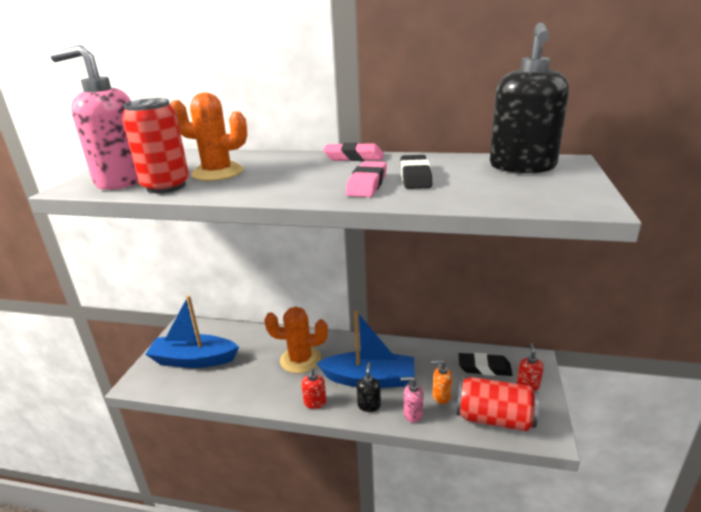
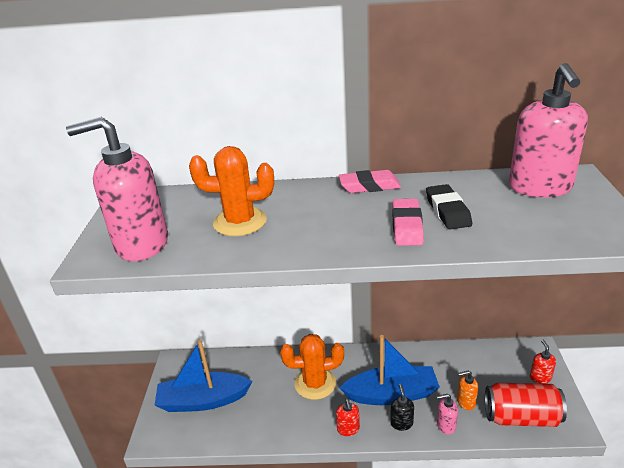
camera: 10 degrees left, 5 degrees up
red can [122,98,189,193] -> none
black eraser [459,353,512,376] -> none
black soap dispenser [490,23,569,174] -> pink soap dispenser [509,63,588,197]

